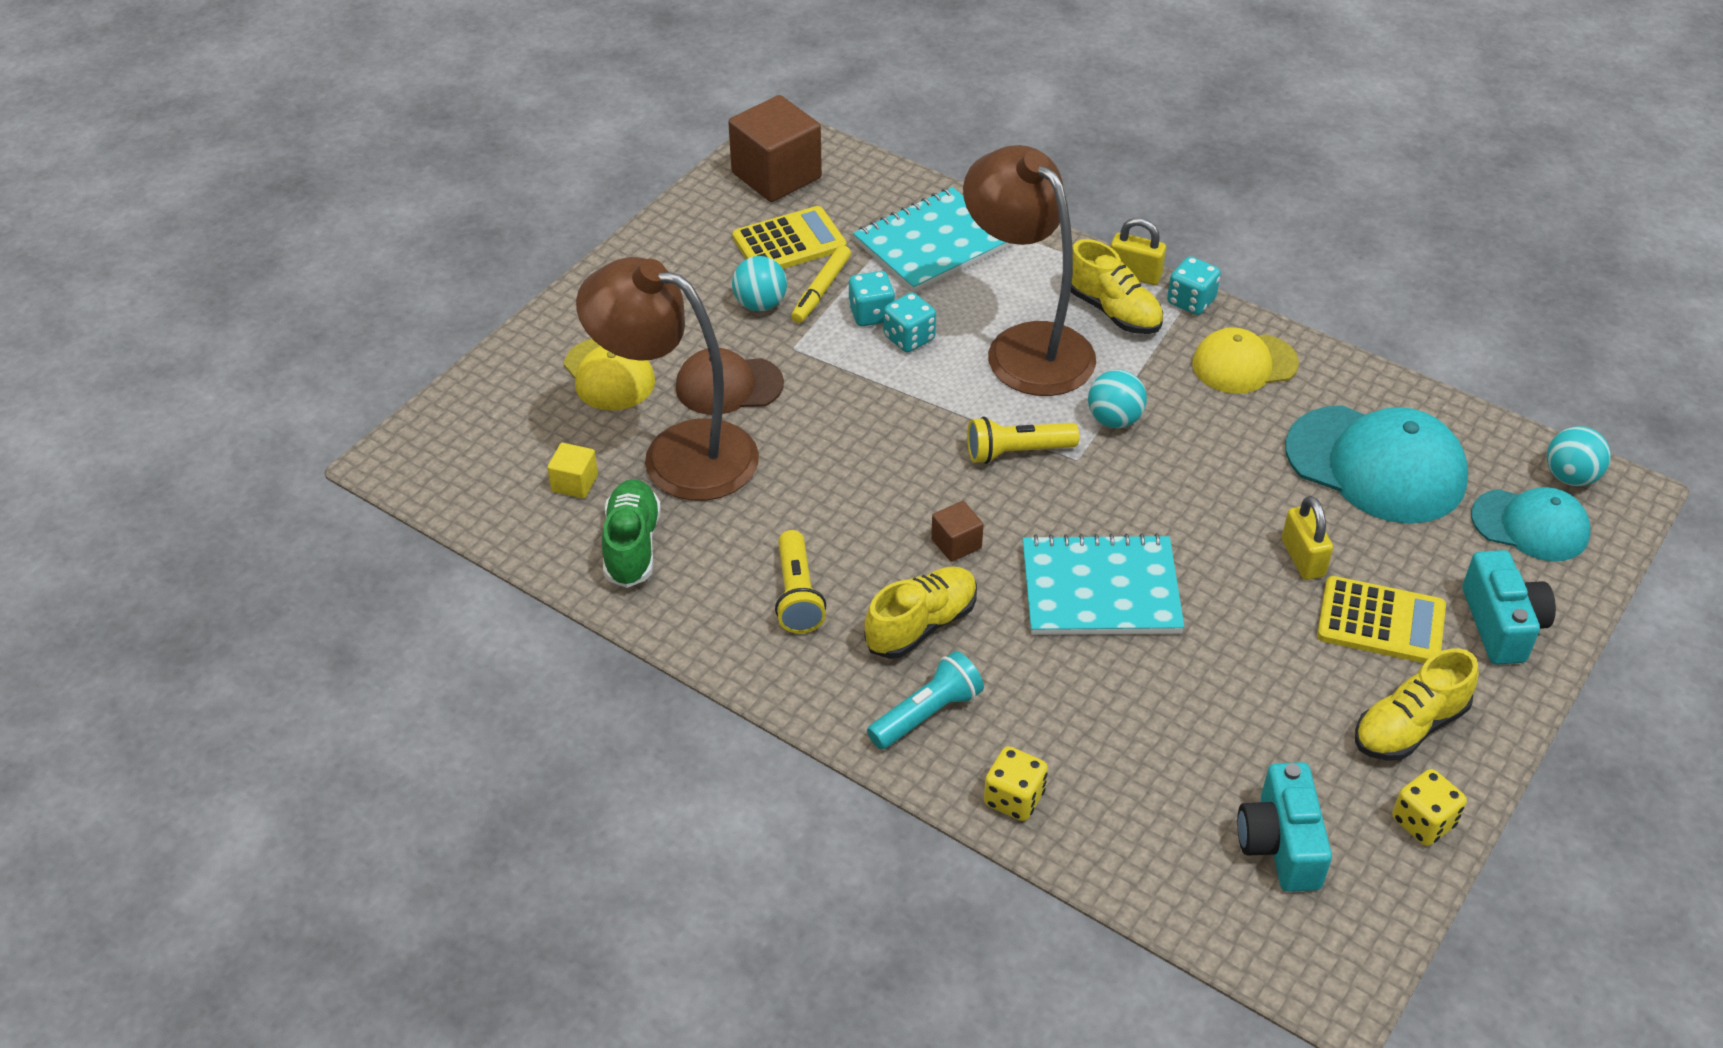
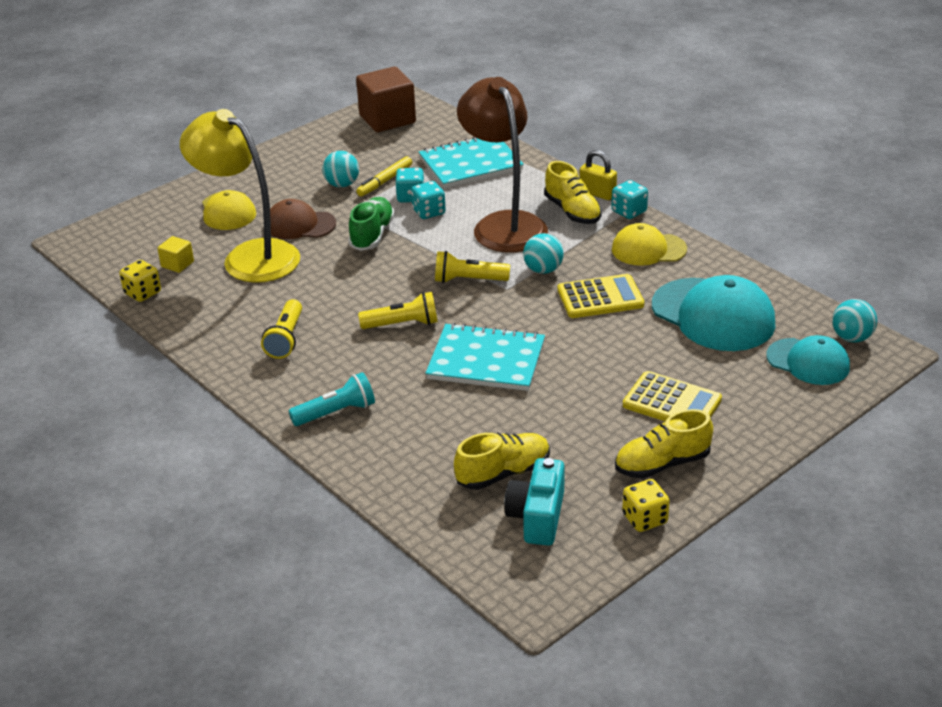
camera: 15 degrees right, 10 degrees down
brown lamp [576,257,759,501] -> yellow lamp [180,109,300,283]
green shoe [602,479,661,588] -> green shoe moved to [348,197,395,251]
yellow calculator [732,206,847,269] -> yellow calculator moved to [558,274,644,318]
yellow shoe [864,567,977,659] -> yellow shoe moved to [454,433,550,490]
brown cube [931,501,984,562] -> yellow flashlight [358,292,438,329]
yellow dice [984,746,1048,821] -> yellow dice moved to [119,260,161,302]
yellow padlock [1282,496,1333,580] -> none
turquoise camera [1463,550,1556,665] -> none

